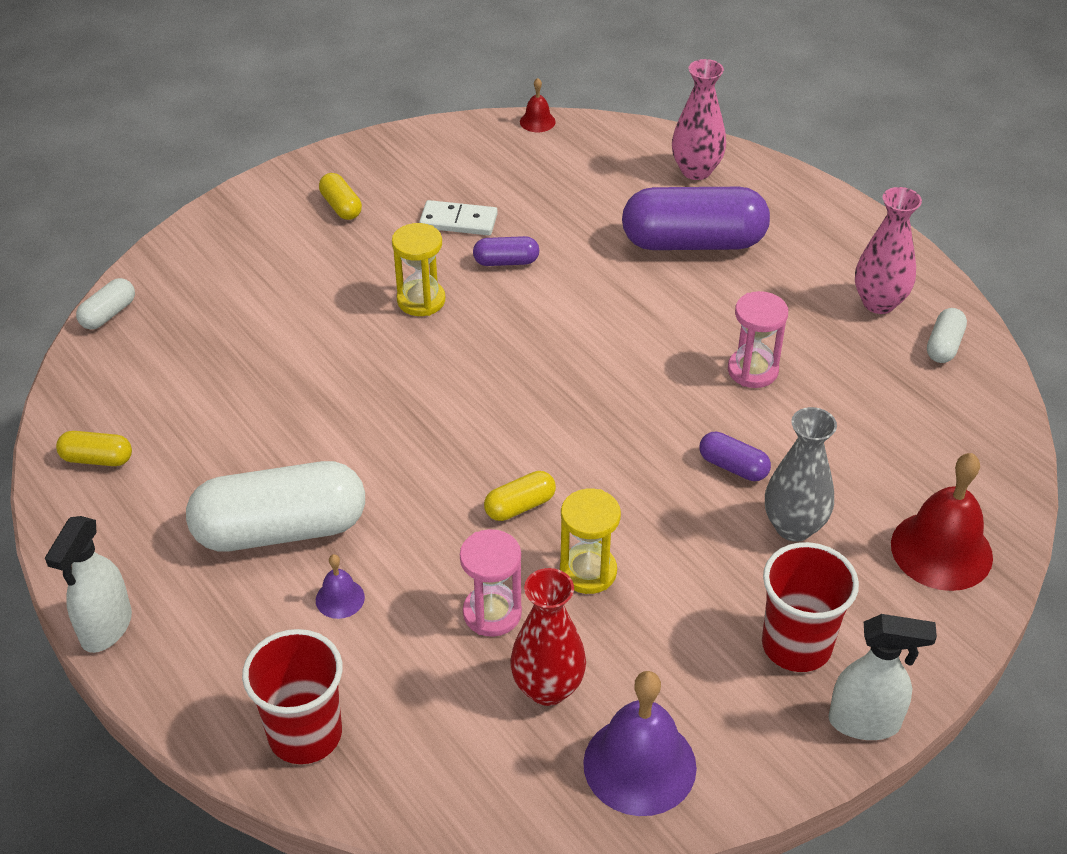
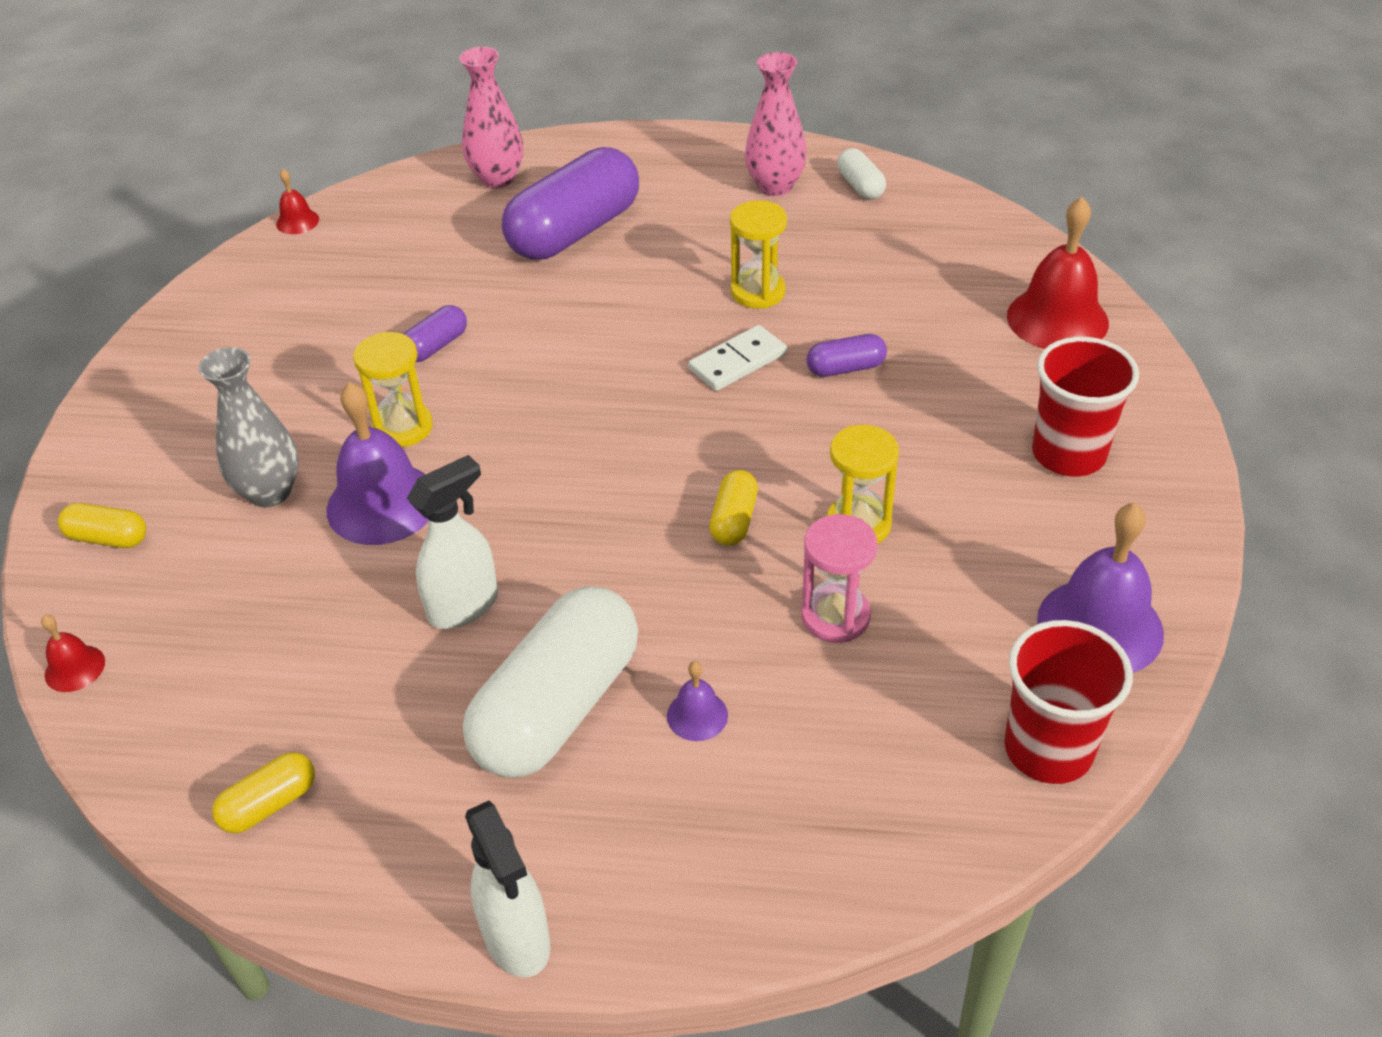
camera: 45 degrees left, 0 degrees up
white capsule [76,278,135,329] -> red bell [41,615,105,692]
red cup [242,629,343,764] -> red cup moved to [1004,620,1133,784]
yellow capsule [319,173,362,220] -> yellow capsule moved to [58,503,146,548]
white domino [419,200,498,235] -> white domino moved to [689,325,787,391]
red vase [510,568,586,706] -> none
pink hourglass [728,291,788,388] -> yellow hourglass [730,200,787,308]
grey vase [765,407,837,542] -> grey vase moved to [198,347,299,507]
white spray bottle [828,614,937,740] -> white spray bottle moved to [406,455,498,629]
none -> purple bell [327,382,428,545]

